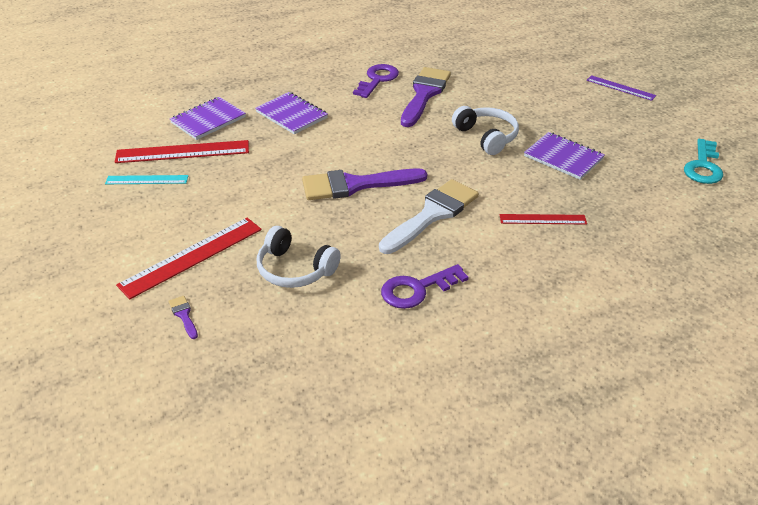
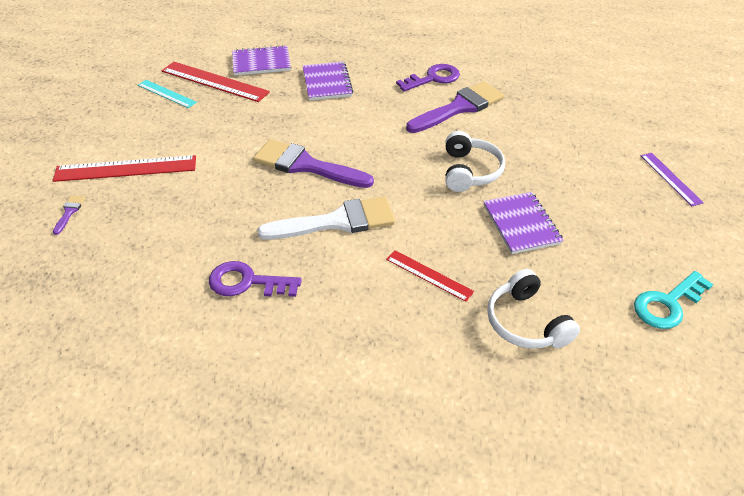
camera: 35 degrees right, 5 degrees up
white headphones [257,226,341,288] -> white headphones moved to [487,269,580,348]

